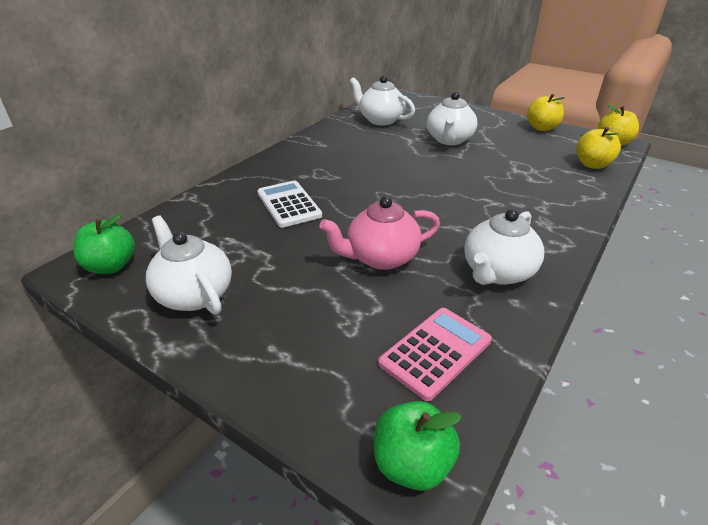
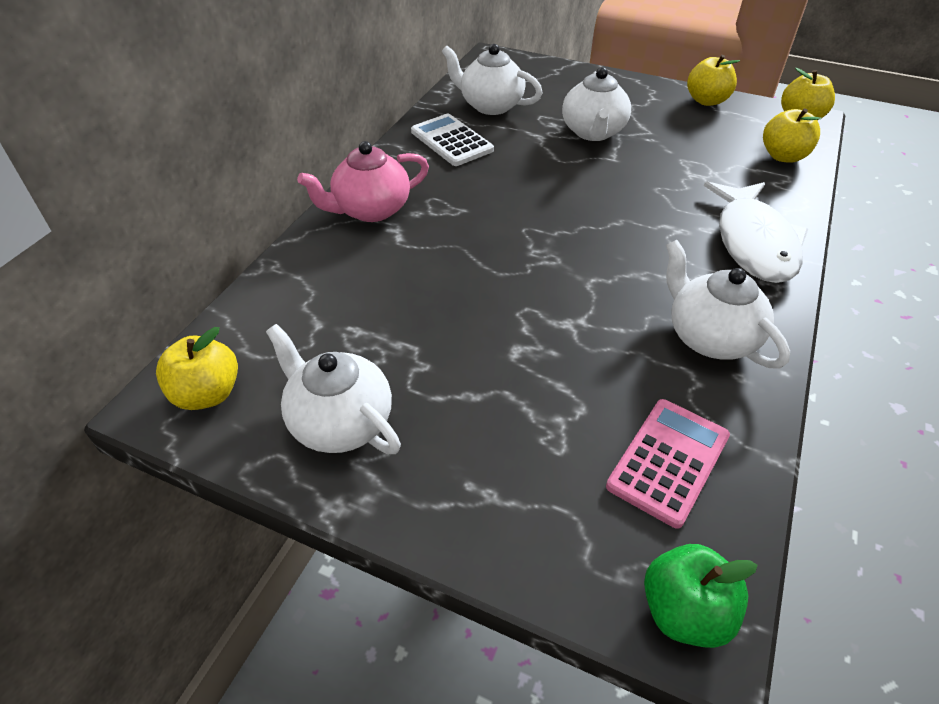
camera: 10 degrees left, 10 degrees up
green apple [73,214,135,274] -> yellow apple [156,327,238,410]
white calculator [257,181,322,228] -> white calculator moved to [411,114,494,166]
pink teapot [319,196,440,270] -> pink teapot moved to [297,141,429,222]
white teapot [464,209,544,285] -> white teapot turned 120 degrees clockwise [666,240,790,369]
none -> white fish [704,181,809,283]

